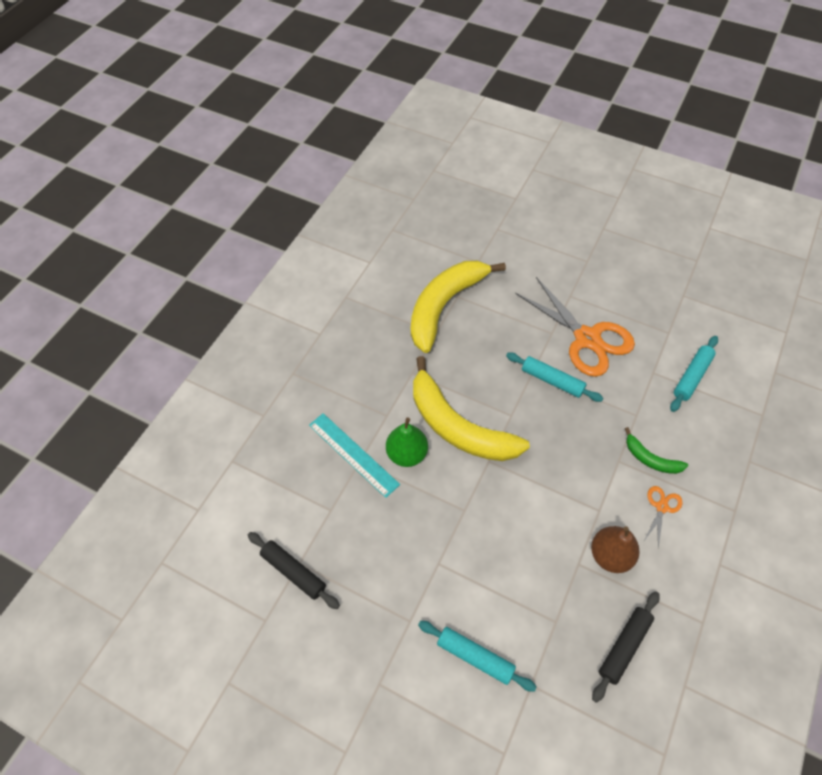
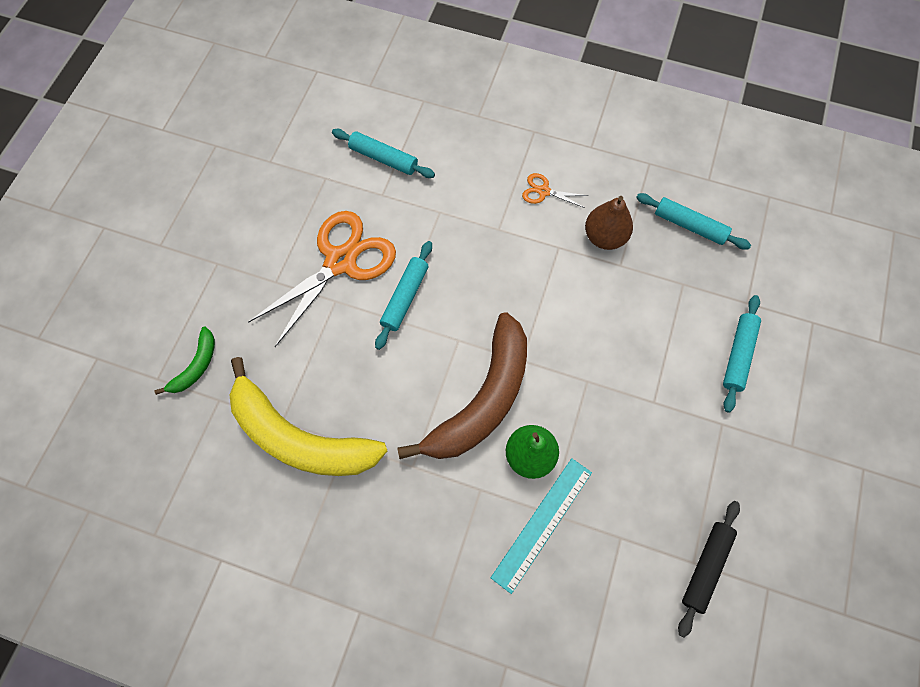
camera: 100 degrees left, 10 degrees up
yellow banana [413,356,530,461] -> brown banana [397,312,527,459]
black rolling pin [592,591,659,703] -> turquoise rolling pin [636,193,751,249]
green banana [625,427,688,474] -> green banana moved to [154,326,215,395]

